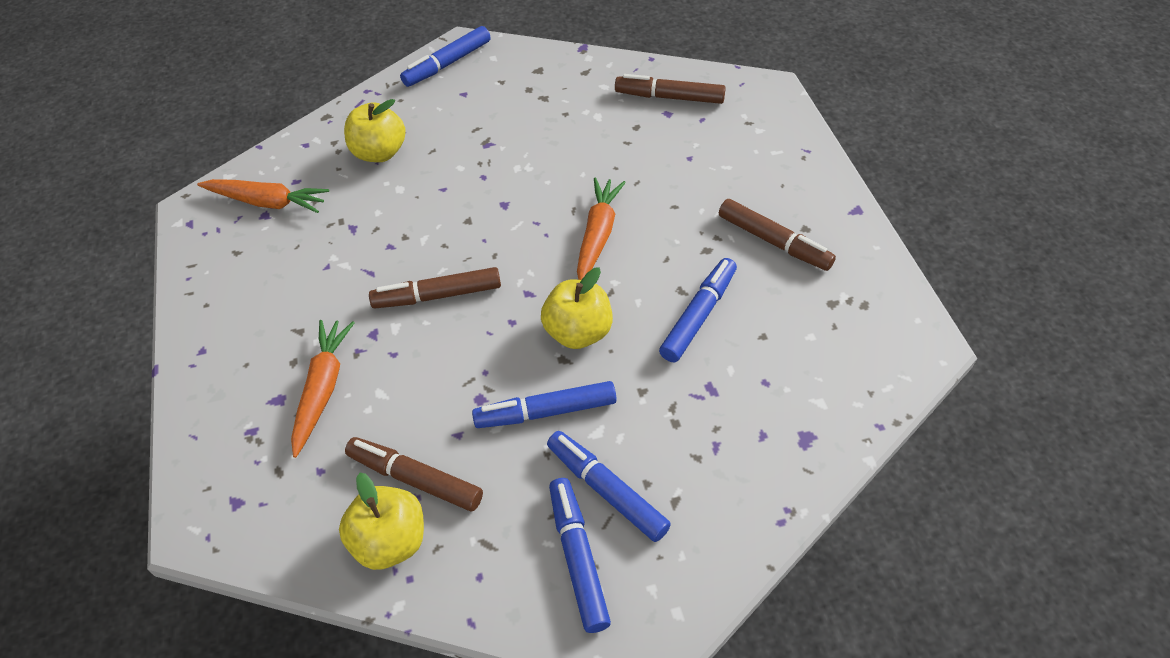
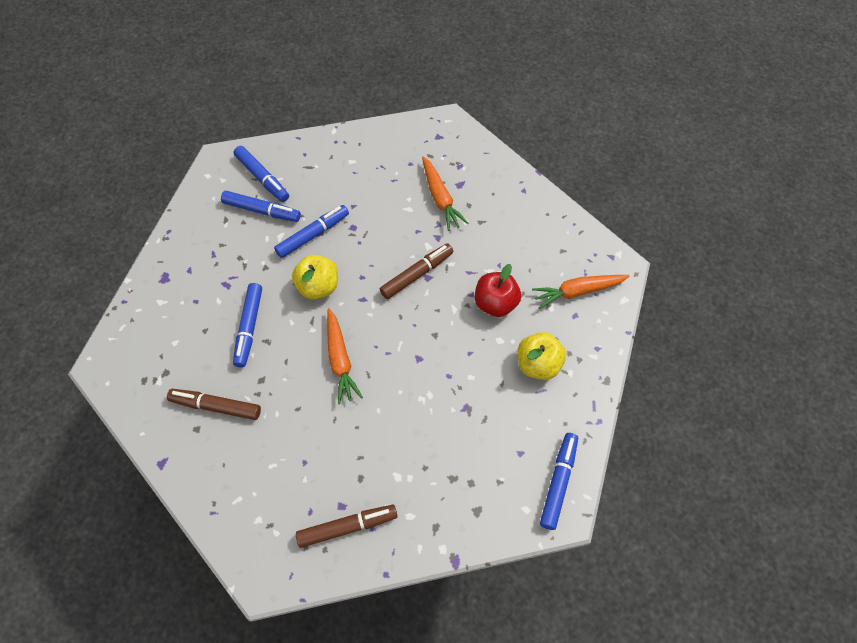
camera: 150 degrees right, 10 degrees up
yellow apple [339,473,424,570] -> none
brown marker [345,437,483,511] -> none
none -> red apple [475,264,521,317]

